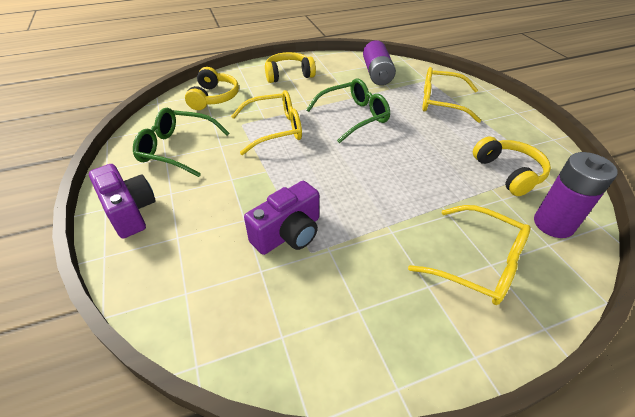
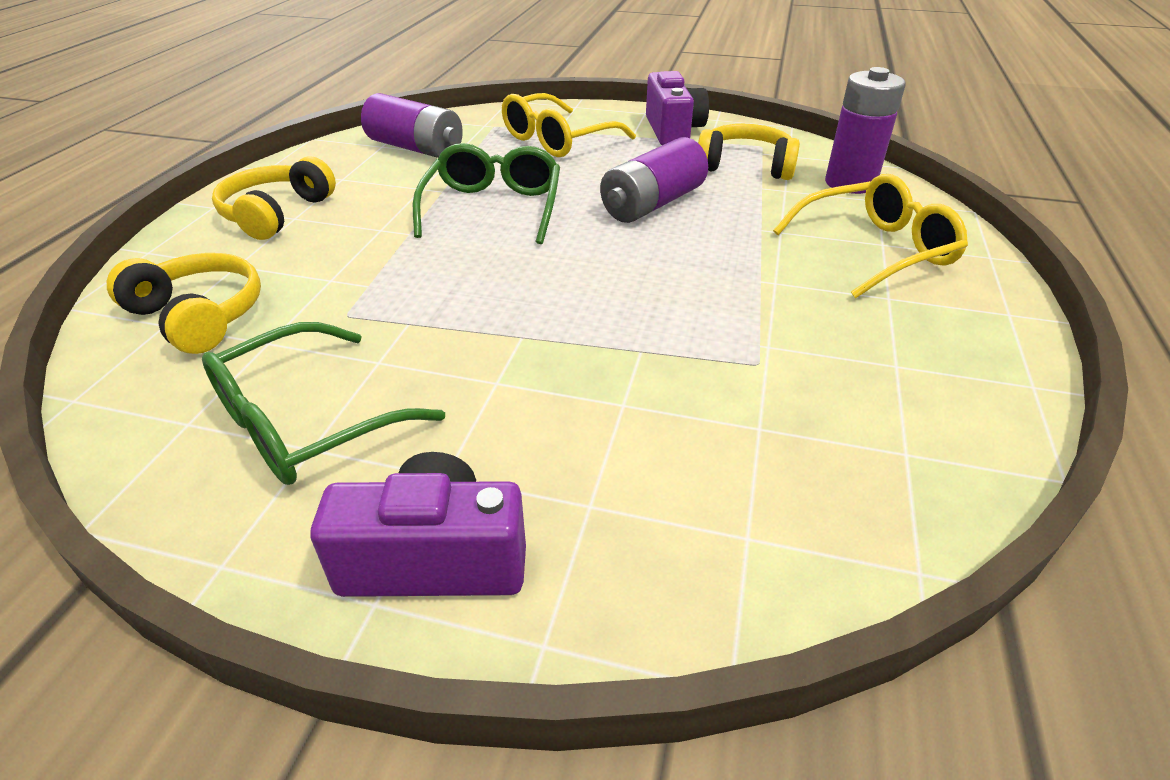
camera: 55 degrees left, 5 degrees down
yellow glasses [231,90,302,155] -> none
purple camera [244,181,319,255] -> purple camera moved to [646,71,709,145]
none -> purple battery [600,137,708,223]

